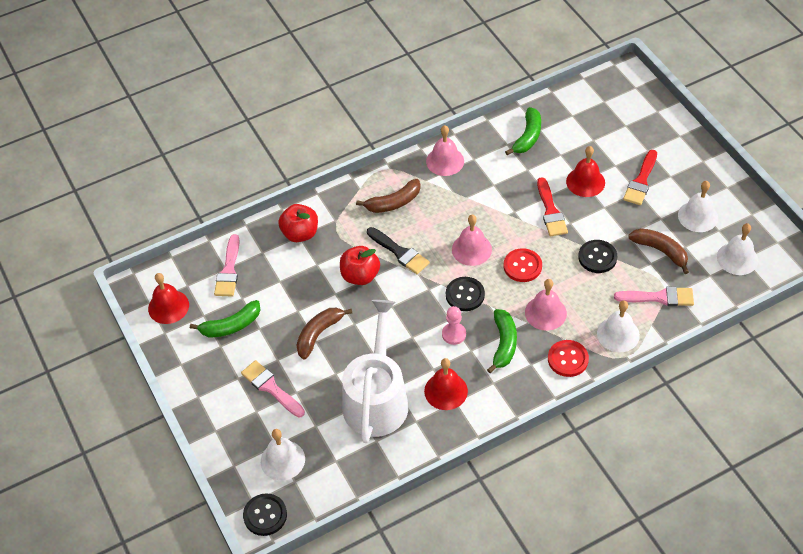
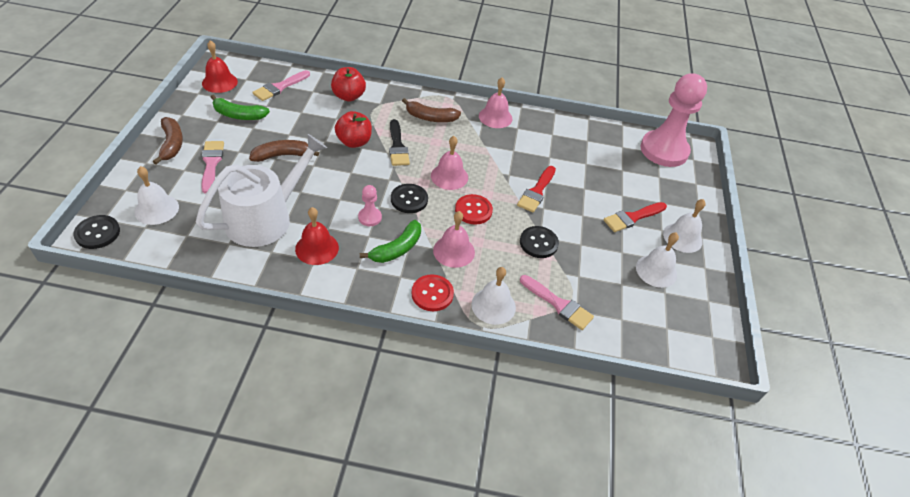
camera: 30 degrees right, 5 degrees down
green banana [505,107,541,155] -> none
red bell [566,146,605,197] -> none
brown banana [628,228,689,274] -> brown banana moved to [153,117,183,165]
white bell [717,223,758,275] -> white bell moved to [663,199,706,253]
none -> pink pawn [640,73,707,167]

